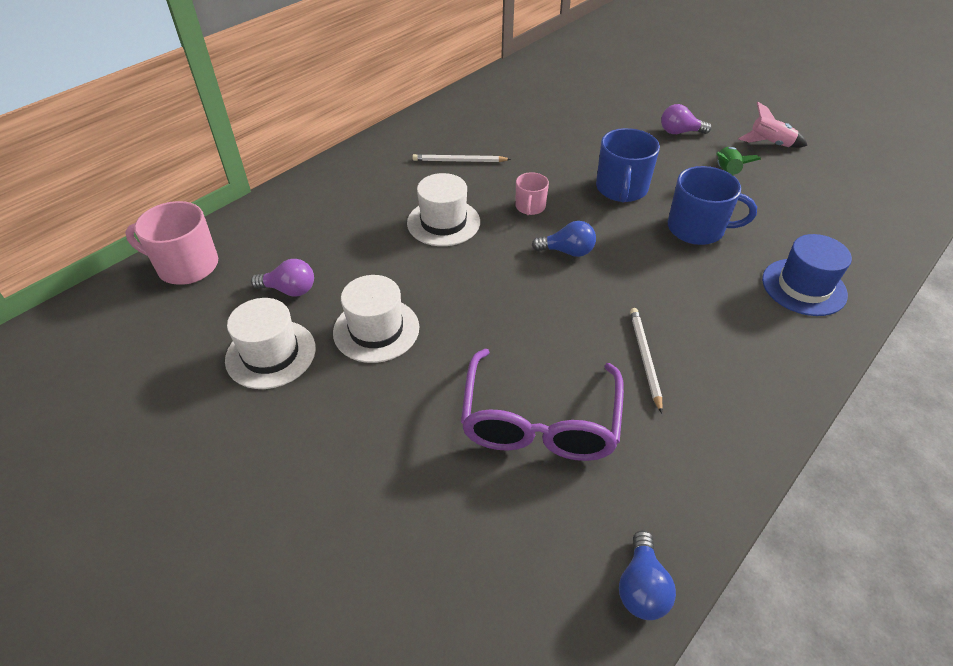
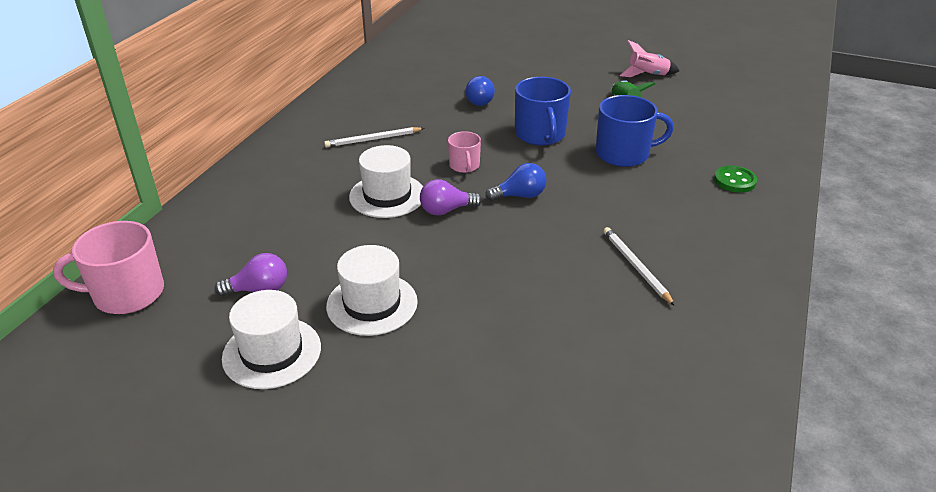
camera: 20 degrees left, 10 degrees down
purple glasses [461,349,624,461] -> none
blue light bulb [619,531,676,620] -> blue light bulb moved to [465,76,495,106]
purple light bulb [661,104,712,134] -> purple light bulb moved to [420,179,482,215]
blue hat [762,234,852,316] -> green button [714,165,757,193]

